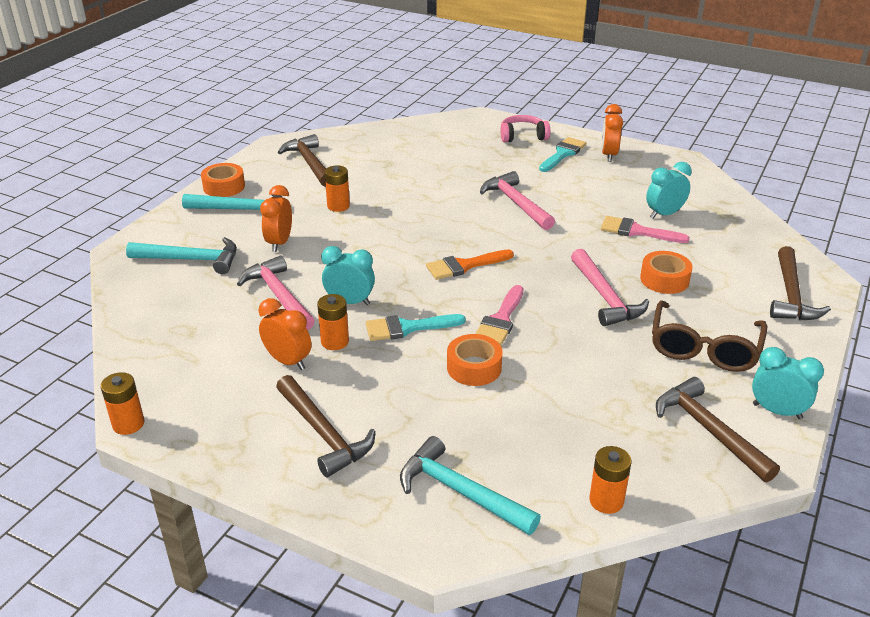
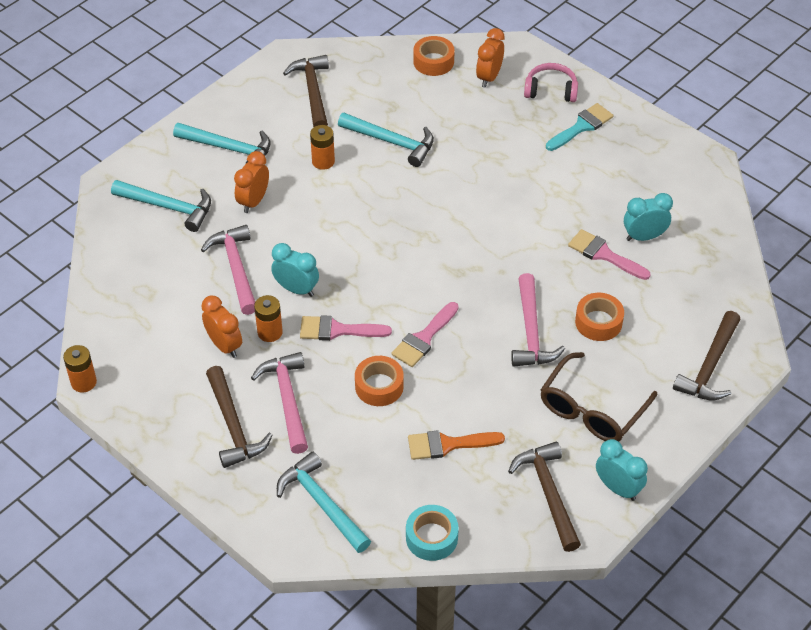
camera: 15 degrees right, 15 degrees up
orange tape [201,163,245,197] -> orange tape moved to [413,36,455,76]
turquoise brush [366,314,466,341] -> pink brush [300,315,392,341]
orange brush [426,250,514,280] -> orange brush moved to [408,430,505,460]
pink hammer [480,171,555,230] -> pink hammer moved to [251,352,308,454]
orange battery [589,446,631,514] -> turquoise tape [406,505,459,561]
orange clock [602,104,623,162] -> orange clock moved to [476,28,505,88]
none -> turquoise hammer [338,113,434,167]

